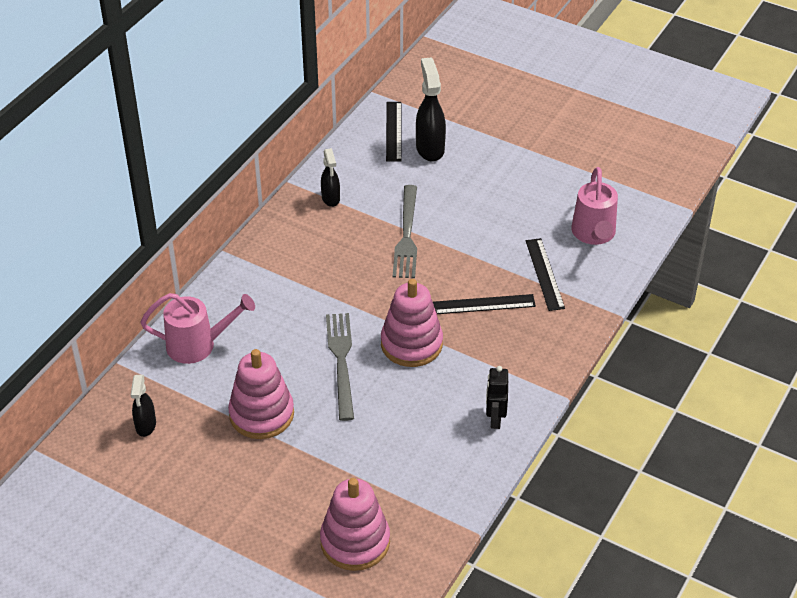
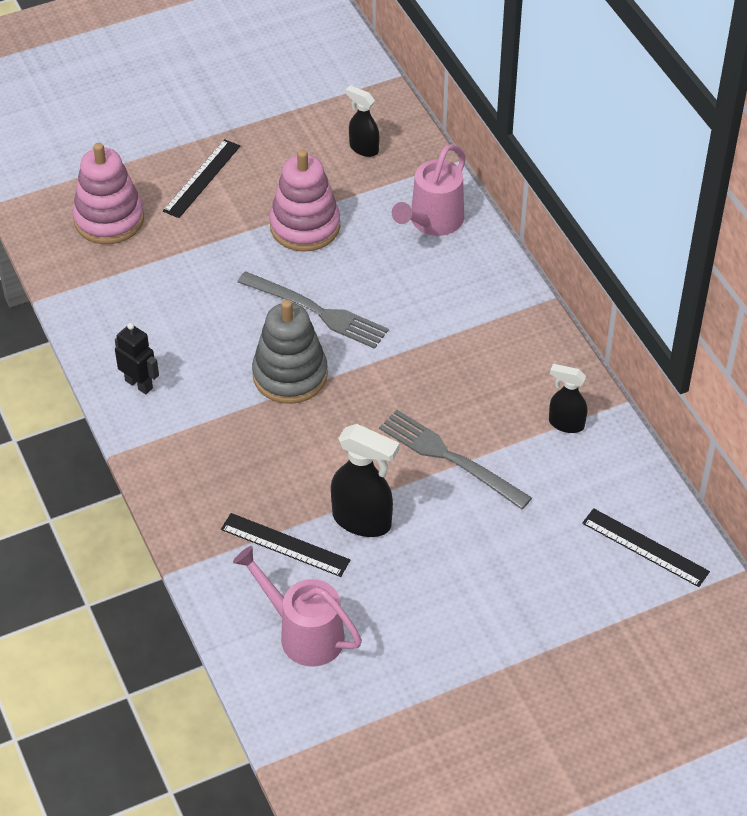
camera: 125 degrees right, 5 degrees up
pink stacking toy [381,279,443,367] -> grey stacking toy [252,300,328,404]
black spray bottle [416,57,446,161] -> black spray bottle moved to [331,424,400,537]
black ruler [433,294,536,314] -> black ruler moved to [163,139,240,218]

